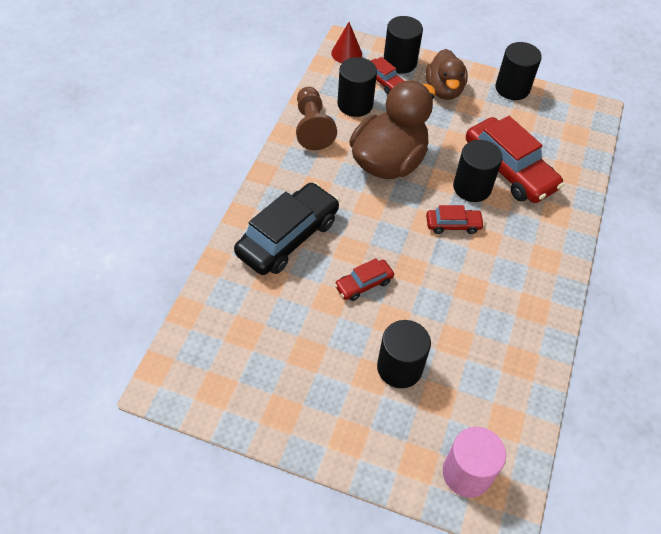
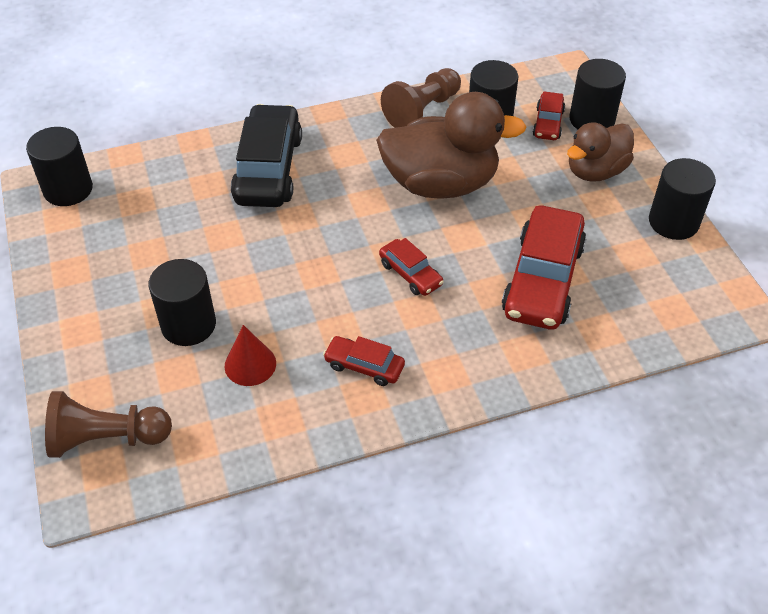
camera: 55 degrees right, 5 degrees down
black car [234,182,340,275] -> black car turned 90 degrees counterclockwise [231,104,302,207]
red cone [331,22,362,63] -> red cone moved to [225,325,276,386]
red car [334,258,394,301] -> red car moved to [323,336,405,386]
pink cylinder [443,427,506,498] -> brown pawn [45,391,172,458]
black cylinder [453,140,503,202] -> black cylinder moved to [26,127,93,206]

